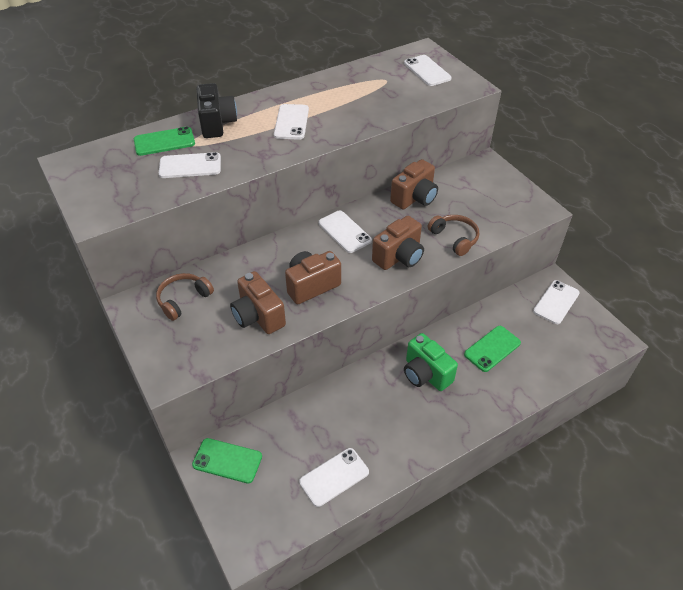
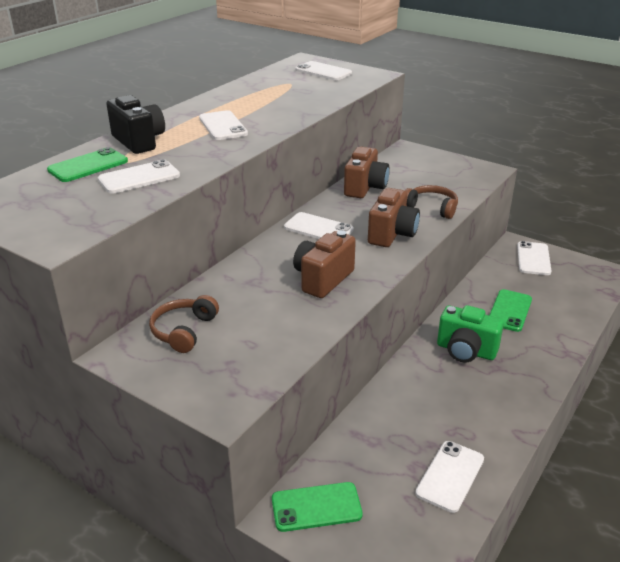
camera: 25 degrees left, 15 degrees down
brown camera [230,271,286,334] -> none

